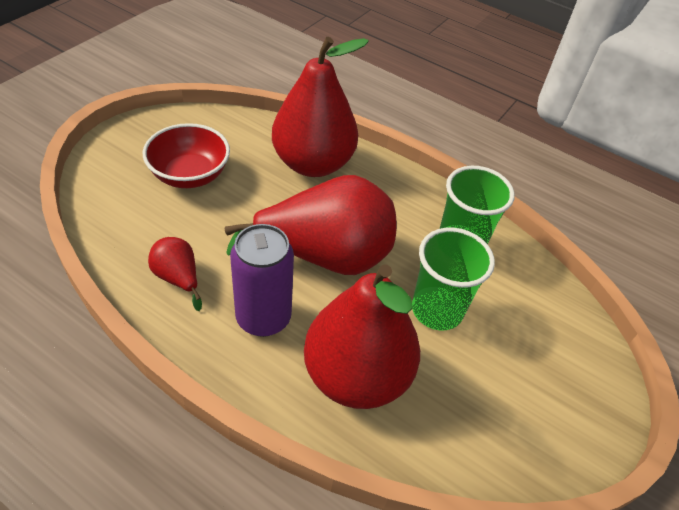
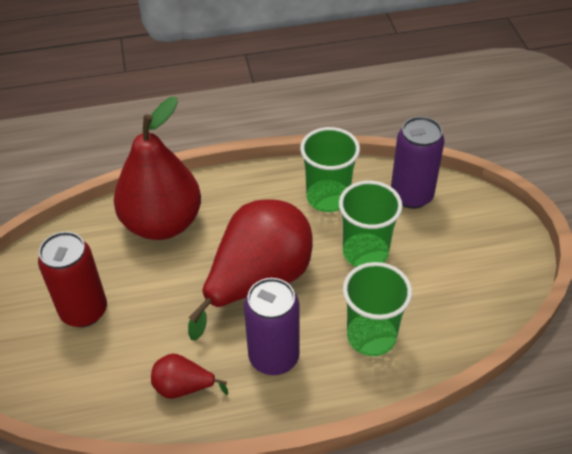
camera: 40 degrees left, 0 degrees up
red bowl [143,123,230,188] -> red can [38,232,107,327]
red pear [304,264,420,409] -> green cup [343,262,412,356]
none -> purple can [391,116,444,209]

